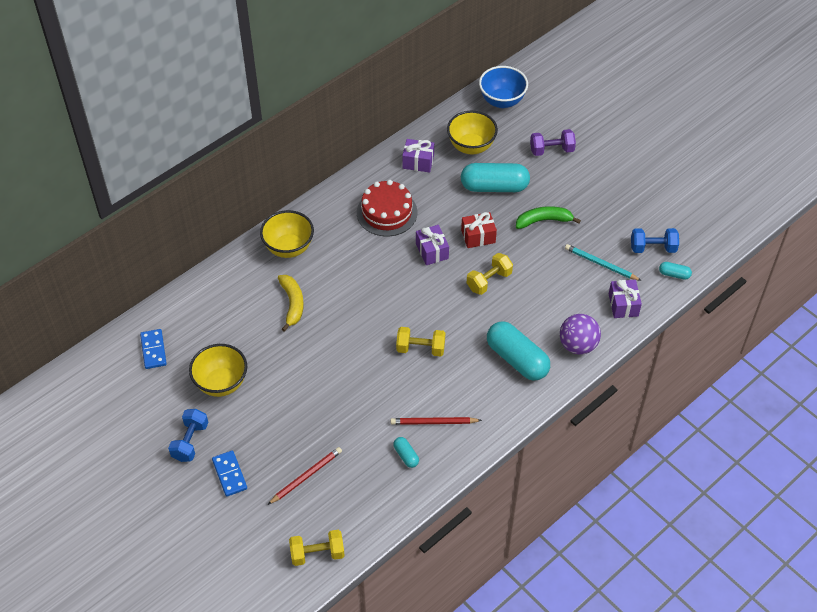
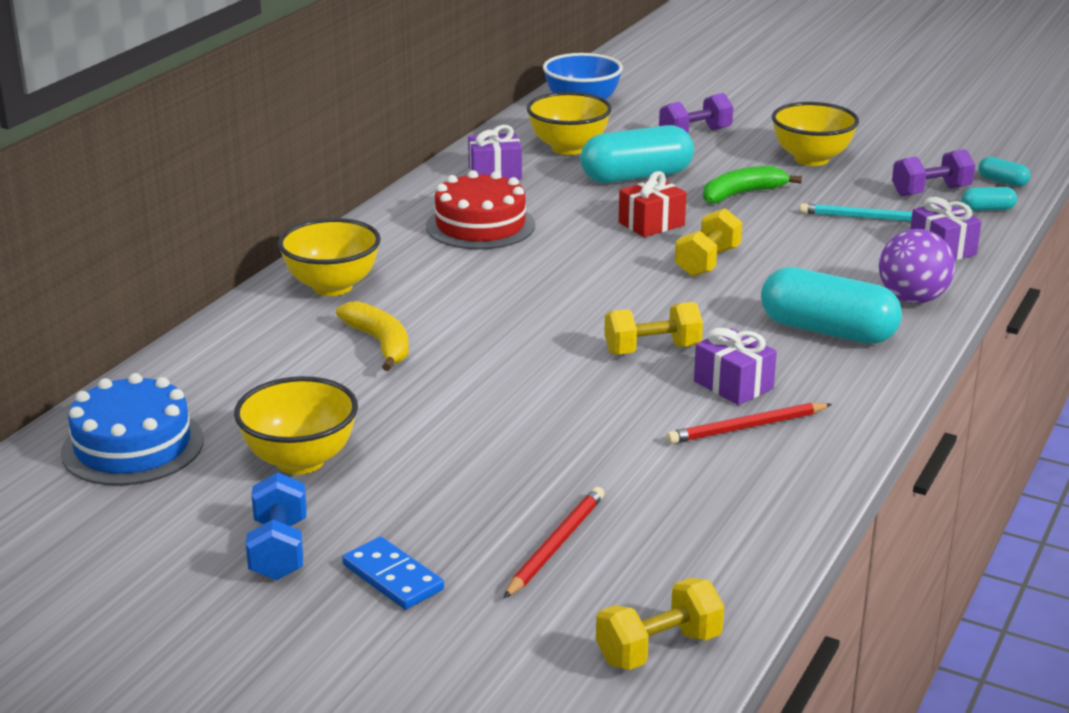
camera: 20 degrees left, 25 degrees down
blue domino [140,329,167,369] -> blue cake [61,373,204,486]
turquoise capsule [393,437,419,468] -> turquoise capsule moved to [979,157,1031,187]
purple gift [416,225,449,265] -> purple gift moved to [694,328,777,405]
blue dumbbell [631,228,679,253] -> purple dumbbell [892,149,975,197]
none -> yellow bowl [772,102,859,166]

